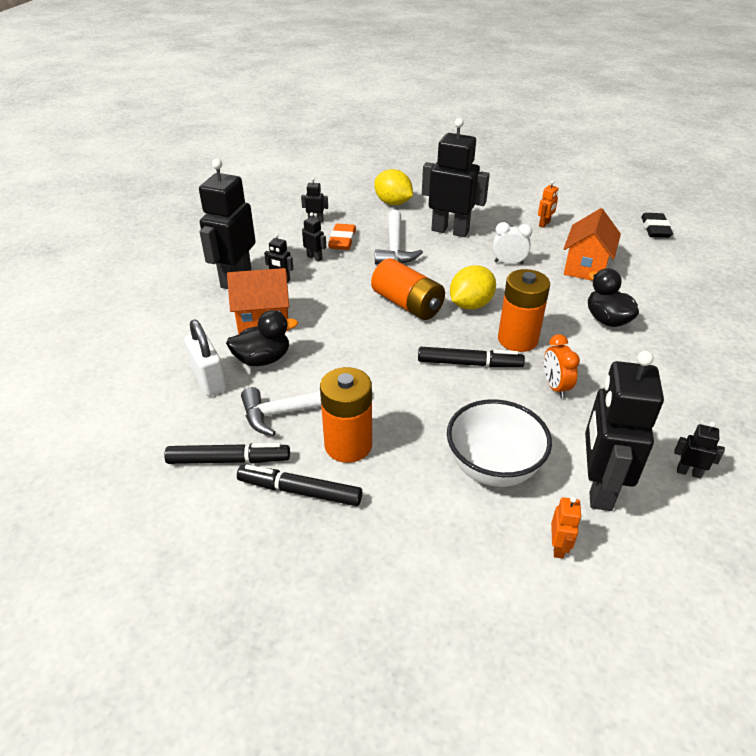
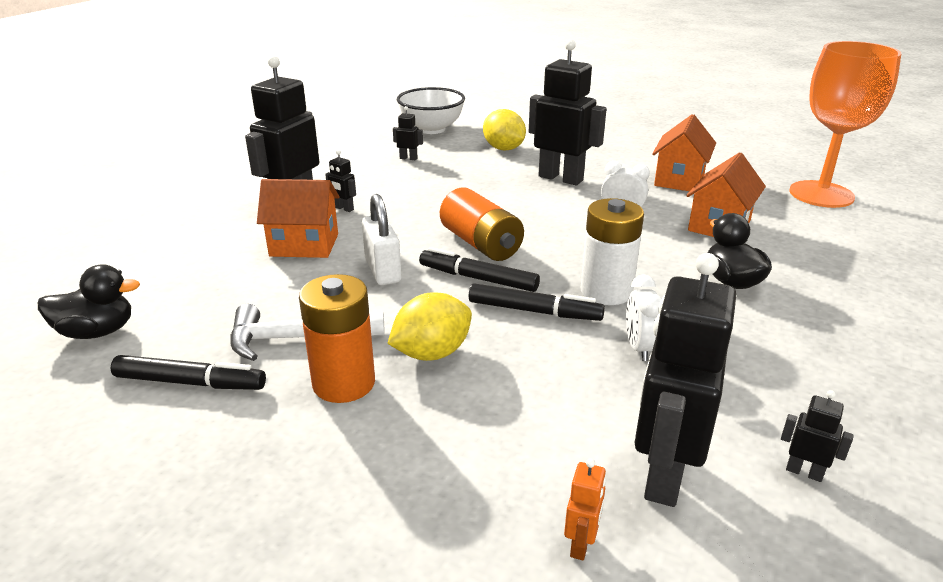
camera: 10 degrees right, 10 degrees down
white padlock [184,320,227,396] -> white padlock moved to [362,194,402,285]
black duck [226,310,298,366] -> black duck moved to [38,264,140,339]
black marker [237,465,362,506] -> black marker moved to [419,247,540,292]
black robot [302,213,326,262] -> none
orange eraser [328,224,356,250] -> none
white hammer [375,210,423,264] -> none
white bowl [447,399,552,487] -> white bowl moved to [397,87,465,134]
yellow lemon [450,265,496,310] -> yellow lemon moved to [387,292,472,361]
orange battery [498,269,550,352] -> white battery [581,198,644,305]
orange robot [538,180,558,228] -> orange house [652,114,716,191]
orange clock [544,334,580,398] -> white clock [626,274,662,361]
black eraser [641,213,673,238] -> orange goblet [789,41,901,208]

